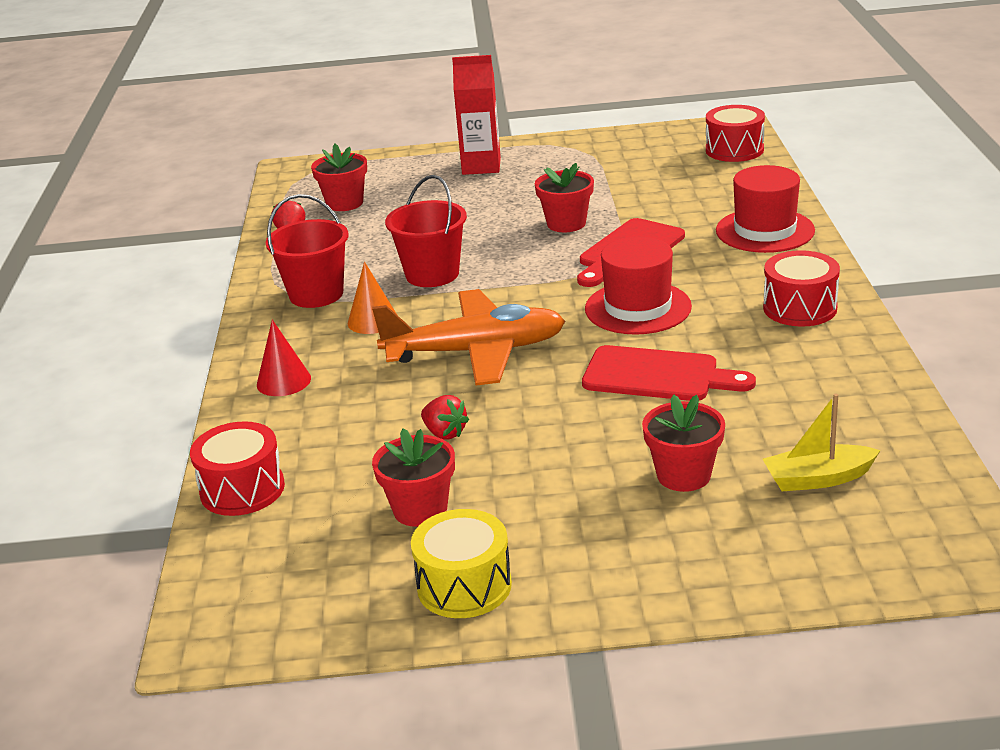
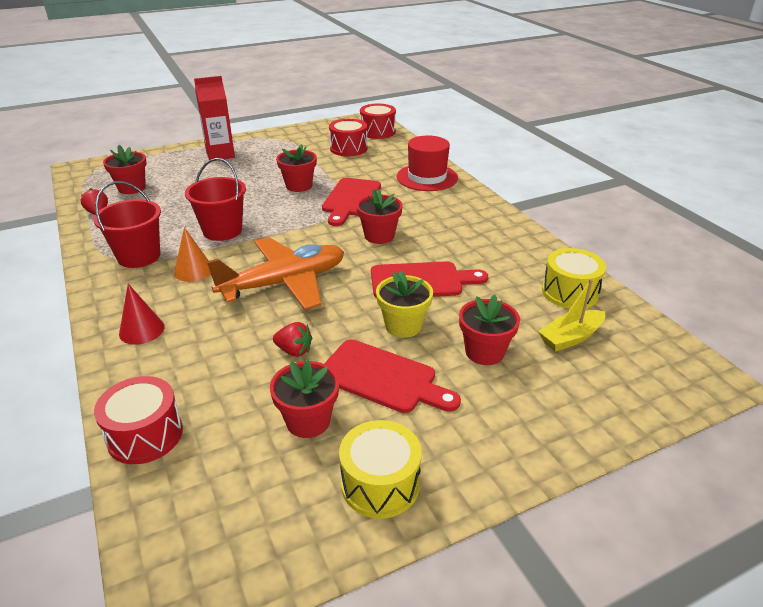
camera: 25 degrees left, 5 degrees up
red hat [585,237,692,335] -> red flower pot [356,189,403,244]
red drum [763,250,840,327] -> red drum moved to [329,119,368,156]
none -> red cutting board [324,339,461,413]
none -> yellow flower pot [376,271,433,338]
none -> yellow drum [542,248,606,309]

